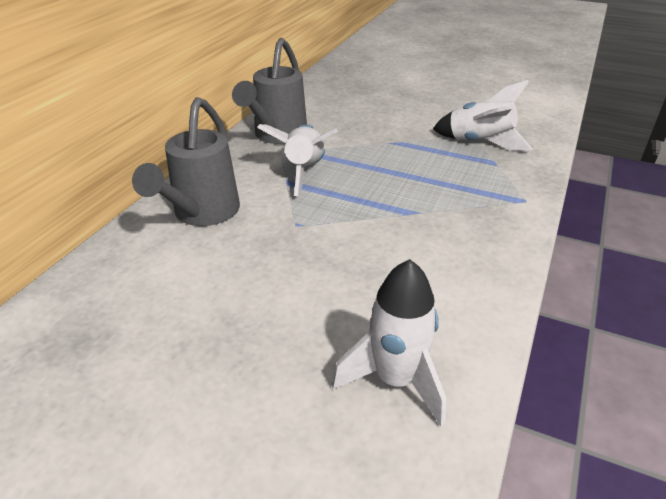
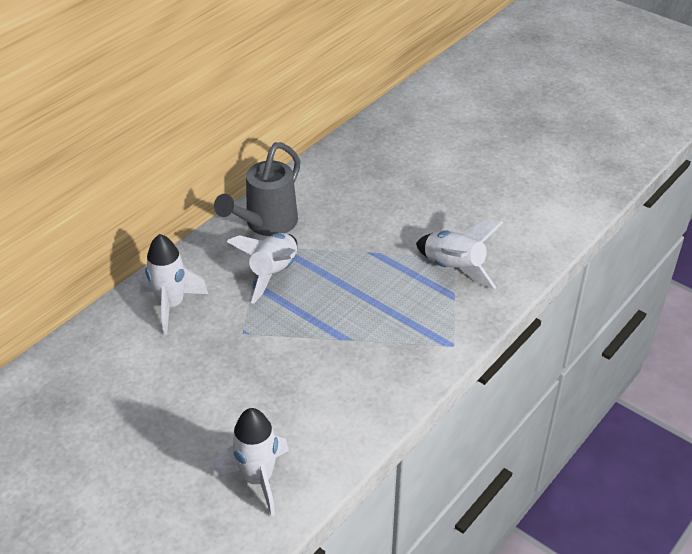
camera: 15 degrees right, 5 degrees up
grey watering can [132,97,240,226] -> white rocket [140,234,208,335]

